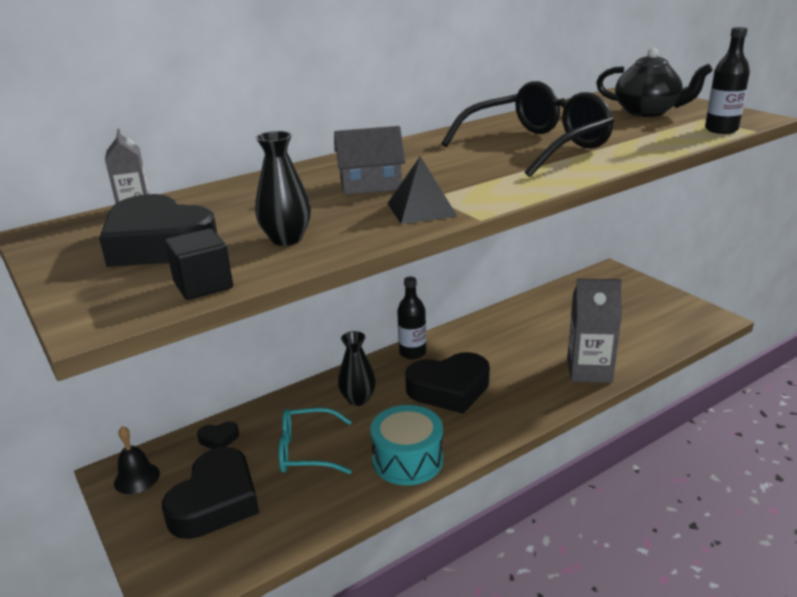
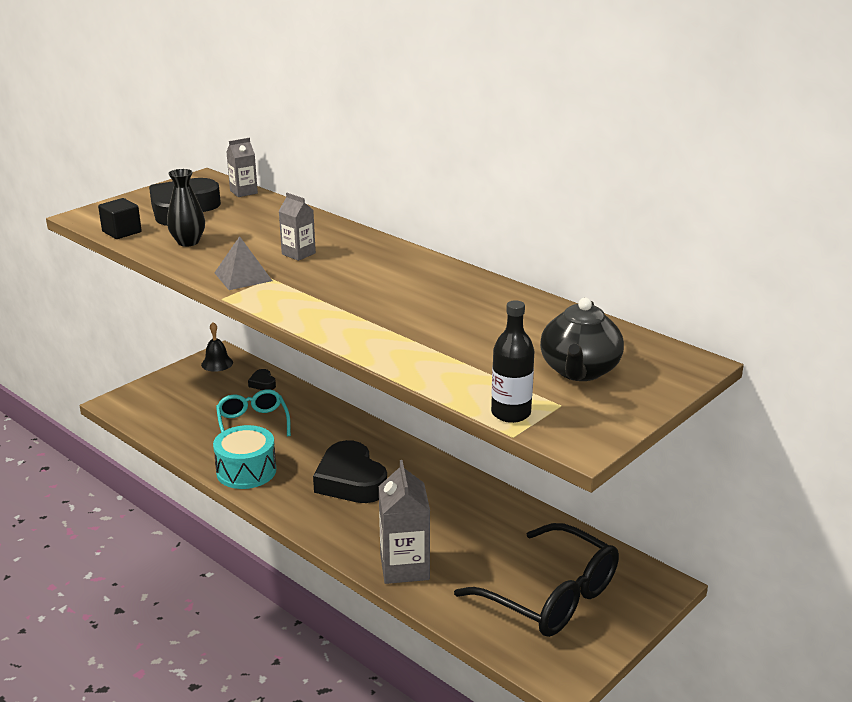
camera: 75 degrees right, 0 degrees up
black heart [162,447,259,539] -> none
grey house [334,126,405,195] -> grey carton [279,193,316,261]
black vase [338,331,376,406] -> none
black pyramid [387,156,458,224] -> grey pyramid [214,236,272,290]
black bottle [397,277,426,360] -> none
black glasses [442,81,614,177] -> black glasses moved to [454,523,619,637]

